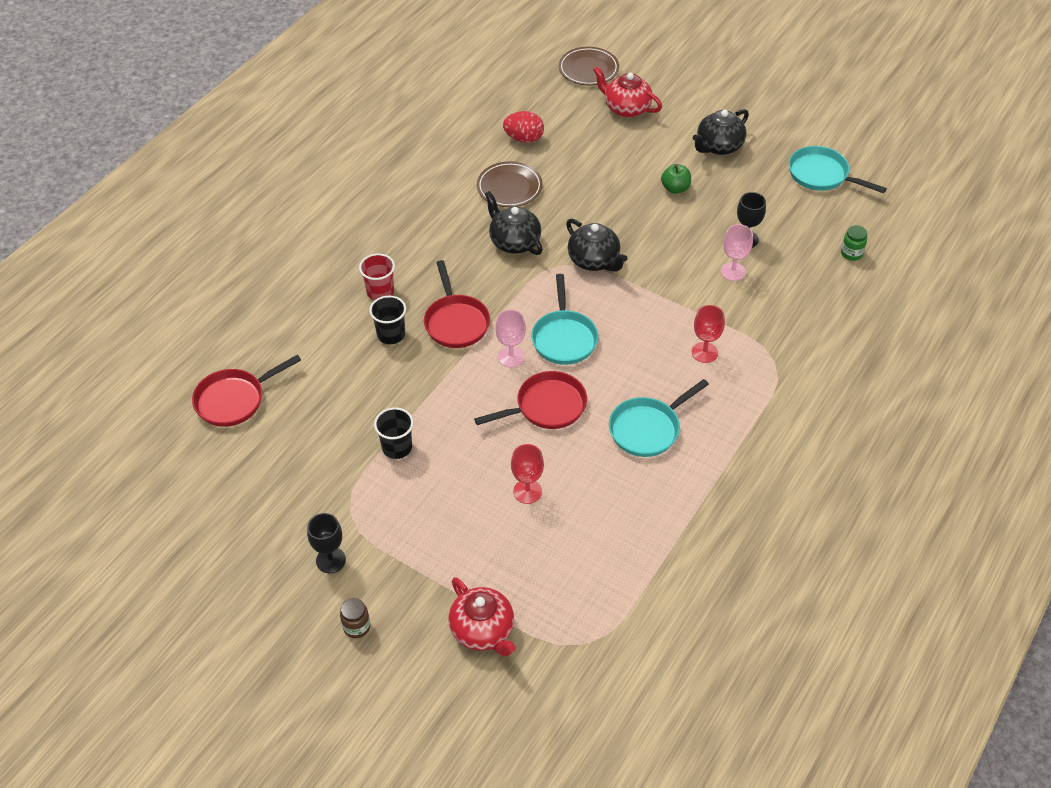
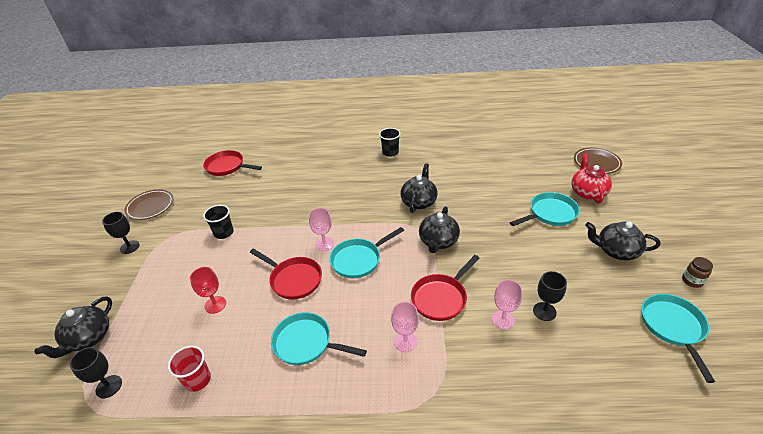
camera: 60 degrees right, 10 degrees down
brown jar [340,598,370,638] -> brown jar moved to [682,257,713,288]
red cup [359,254,395,300] -> red cup moved to [168,346,211,392]
black cup [369,296,406,344] -> black cup moved to [379,128,400,157]
red pan [424,260,490,348] -> red pan moved to [411,255,479,321]
red teapot [449,577,516,656] -> black teapot [34,296,112,358]
brown plate [477,161,543,207] -> brown plate moved to [124,189,174,220]
red egg [503,111,544,143] -> none
green apple [661,164,691,194] -> none
red goblet [692,305,725,363] -> pink goblet [391,302,419,352]
green jar [841,225,867,261] -> none
none -> black goblet [70,347,122,398]
none -> turquoise pan [510,192,580,226]

